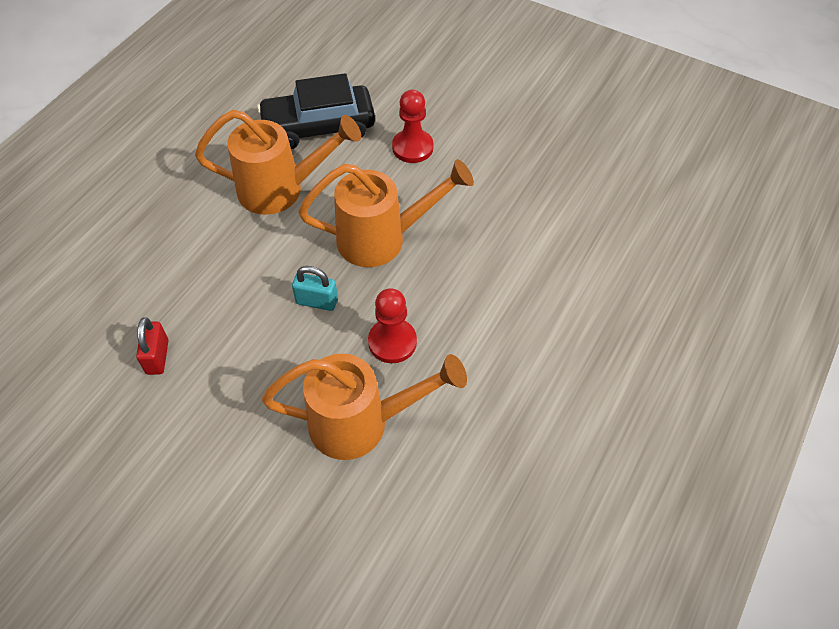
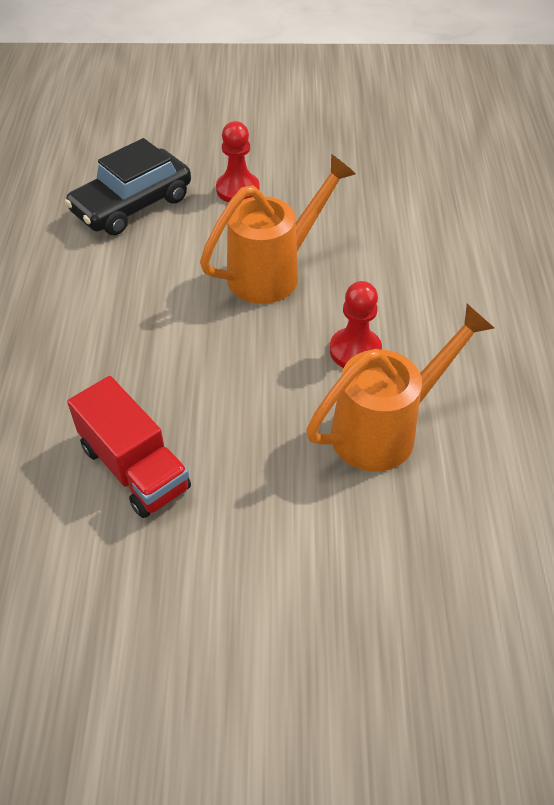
camera: 30 degrees left, 5 degrees down
red padlock [136,317,169,375] -> red truck [67,376,191,518]
orange watering can [195,110,361,215] -> none
turquoise padlock [292,266,338,311] -> none

